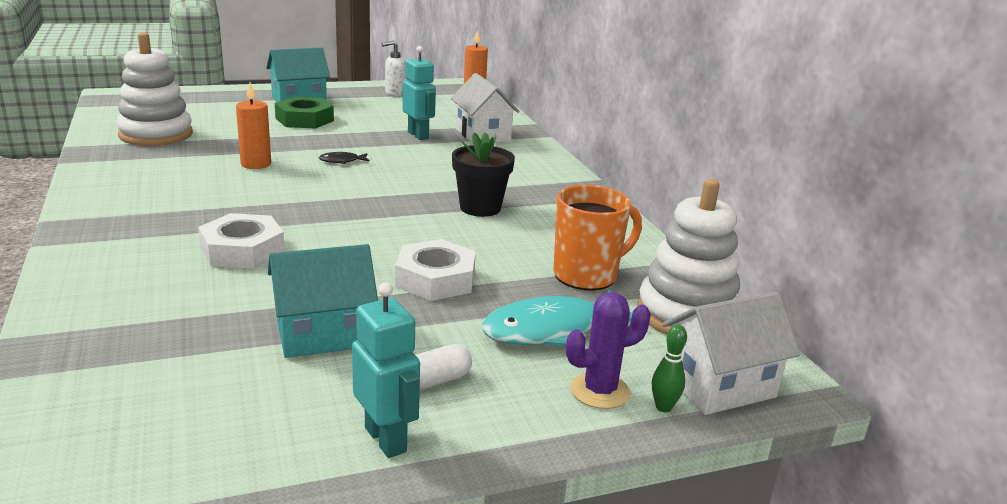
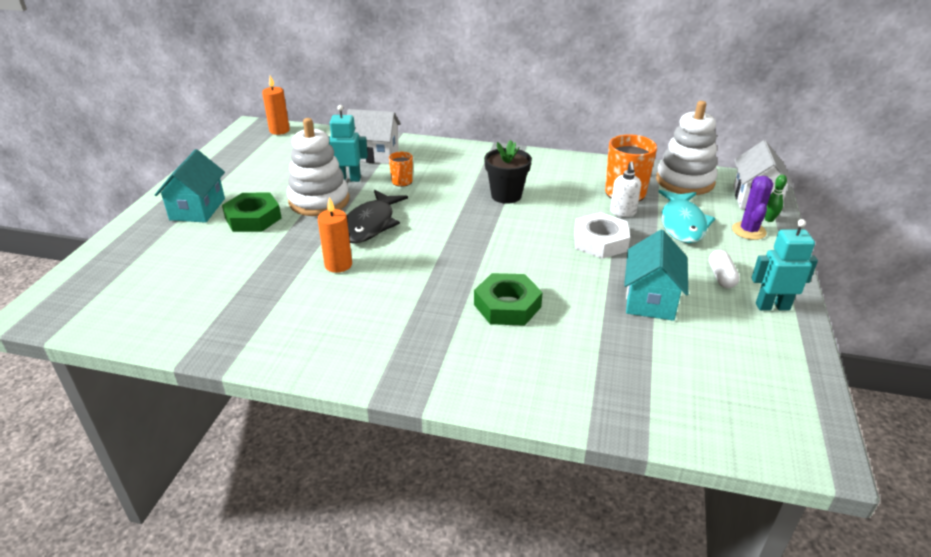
camera: 55 degrees left, 10 degrees up
white stacking toy [116,32,193,146] -> white stacking toy moved to [287,118,350,216]
white nut [198,213,285,269] -> green nut [474,273,543,326]
black fish [319,152,370,164] -> black fish [347,190,408,243], size x2.27
white soap dispenser [382,40,406,96] -> white soap dispenser moved to [610,161,641,217]
none -> orange mug [389,152,413,187]

